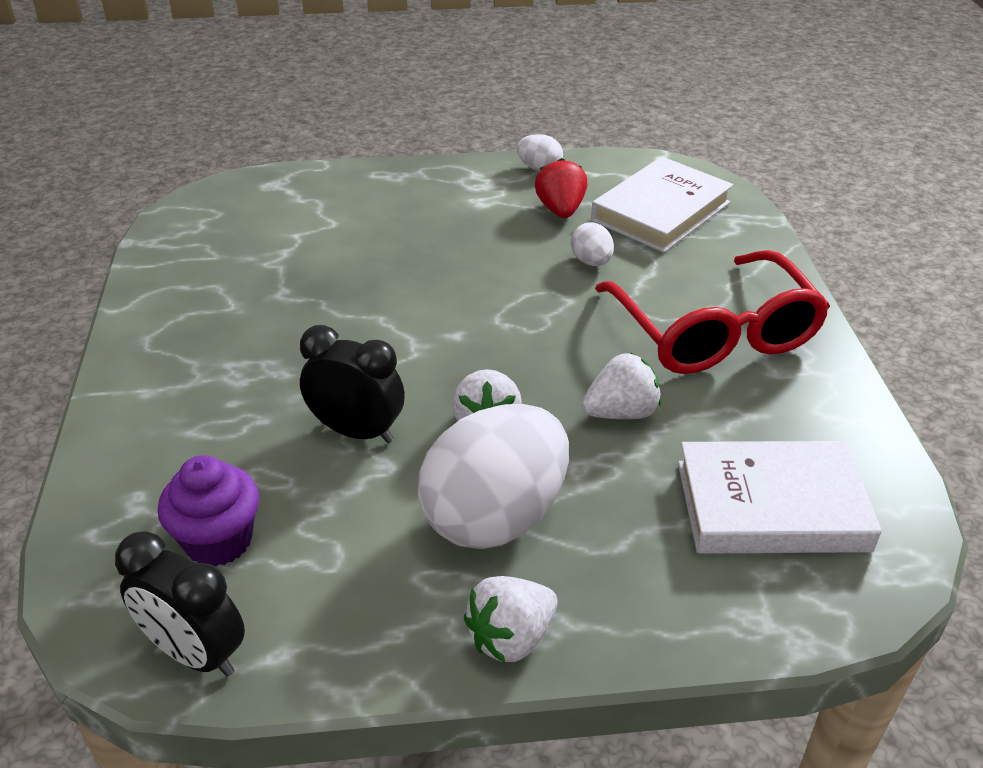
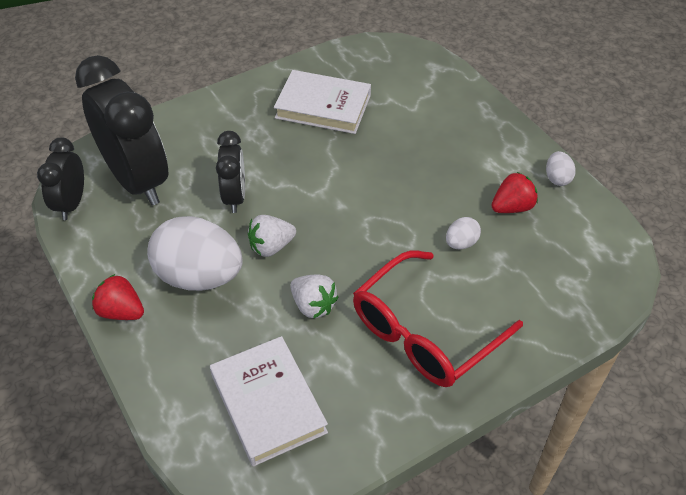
camera: 65 degrees right, 10 degrees up
purple cupcake [158,455,259,567] -> black clock [75,55,168,206]
white strawberry [464,576,558,663] -> red strawberry [92,274,144,320]
white book [591,157,733,253] -> white book moved to [274,70,371,134]

